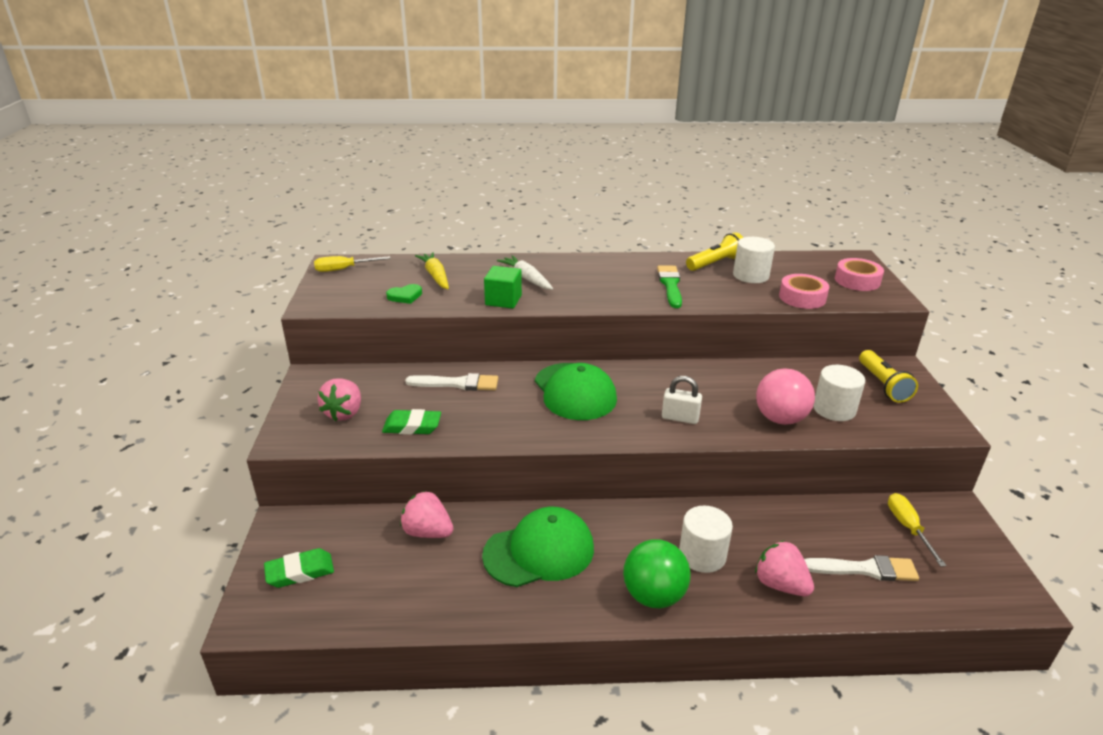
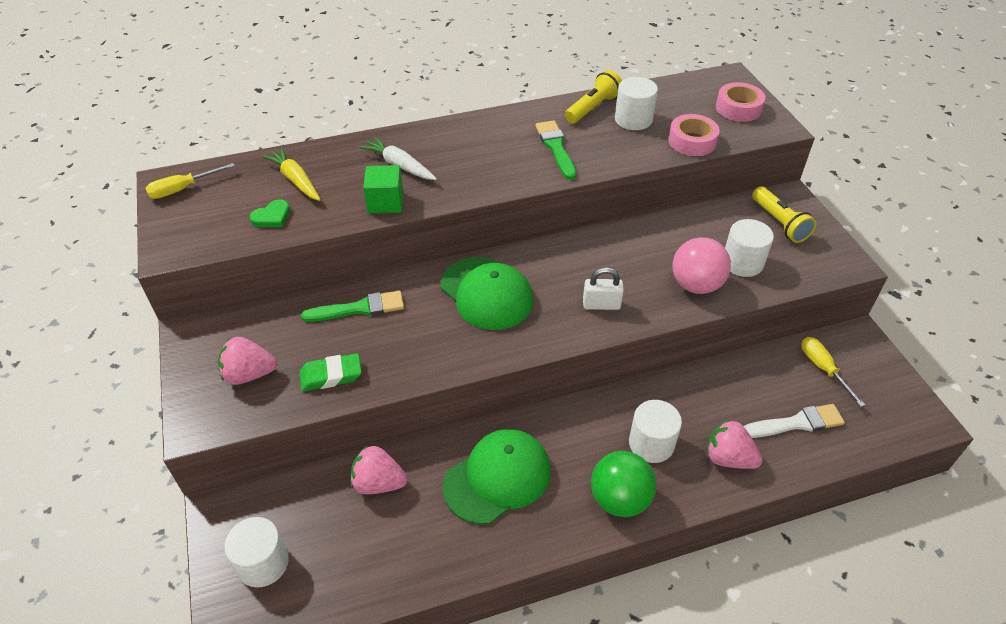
camera: 15 degrees left, 15 degrees up
green eraser [264,548,334,588] -> white cylinder [224,517,289,587]
pink strawberry [318,378,361,421] -> pink strawberry turned 90 degrees clockwise [218,337,277,385]
white brush [405,373,498,391] -> green brush [301,291,404,322]

